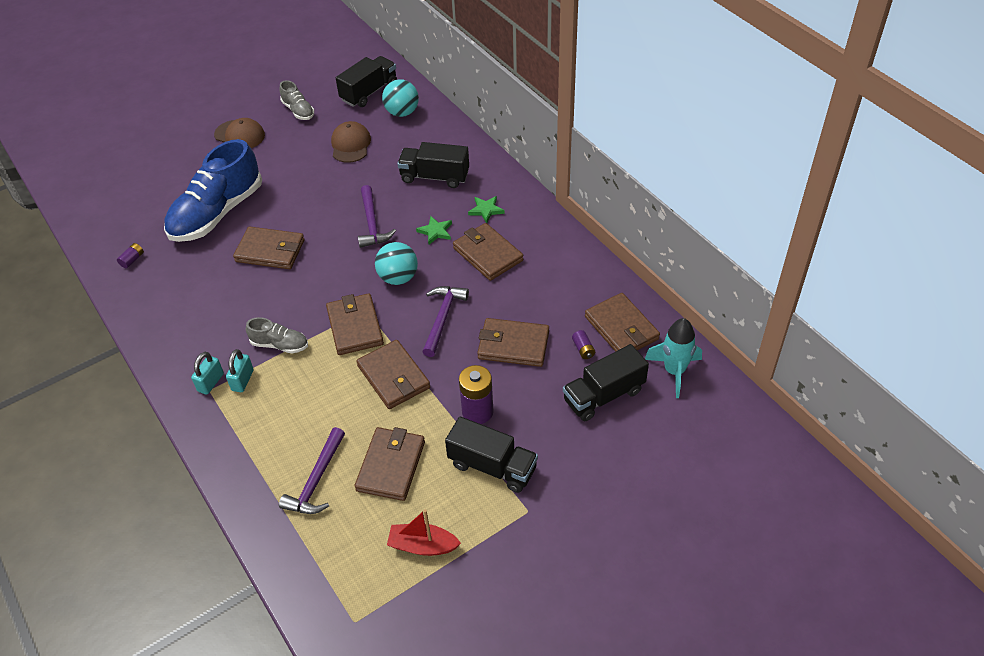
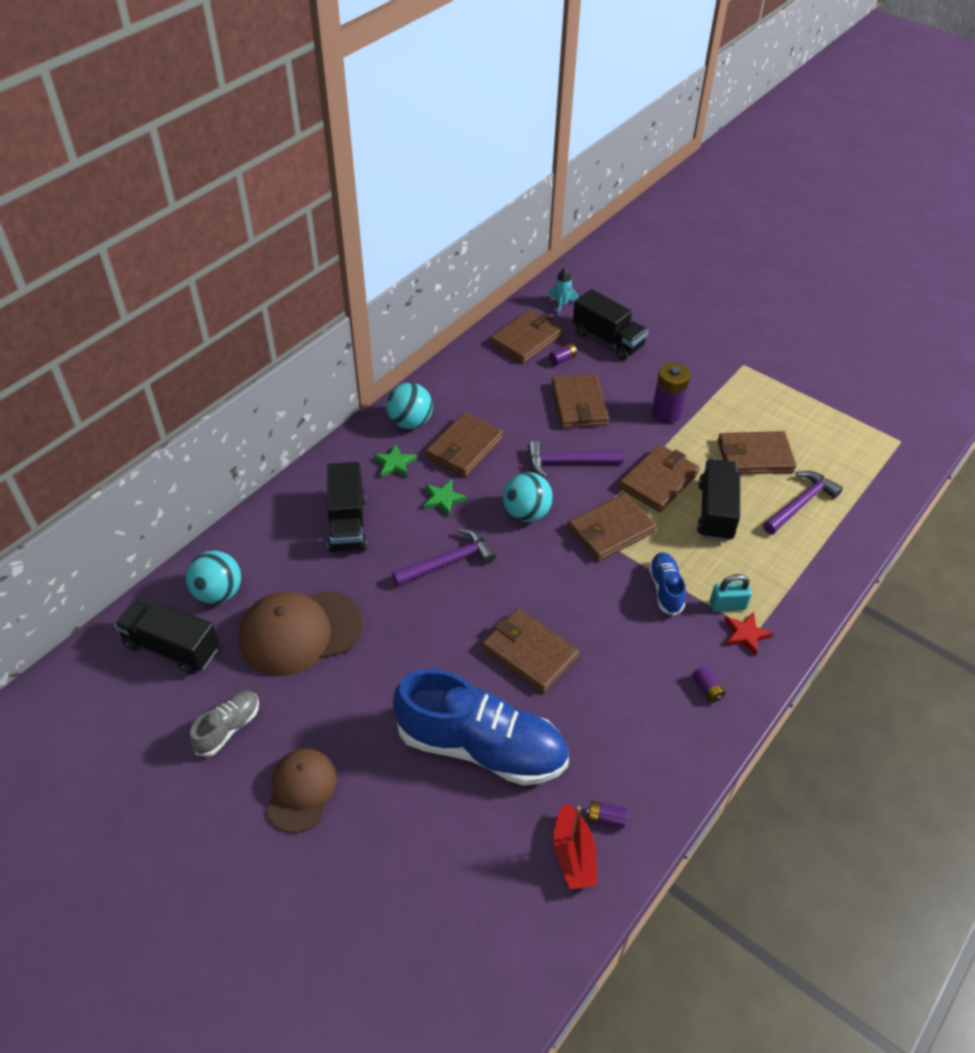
camera: 110 degrees left, 0 degrees up
turquoise padlock [191,352,224,395] -> red star [724,612,773,656]
brown wallet [233,226,305,269] -> brown wallet turned 45 degrees counterclockwise [482,608,579,693]
grey shoe [246,317,308,353] -> blue shoe [649,552,686,616]
purple hammer [279,427,345,514] -> purple hammer turned 45 degrees counterclockwise [763,471,843,535]
brown cap [331,121,371,163] -> brown cap [239,590,362,676], size x1.57
red boat [387,509,461,556] -> red boat moved to [554,803,597,889]
black truck [445,417,538,493] -> black truck moved to [697,459,740,541]
turquoise rocket [645,318,702,398] -> turquoise rocket [549,267,579,315], size x0.61
none -> turquoise ball [386,383,433,429]
none -> purple battery [692,665,726,703]

